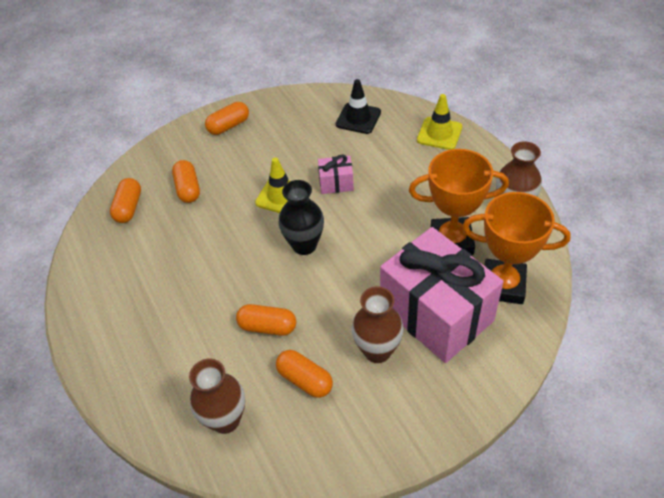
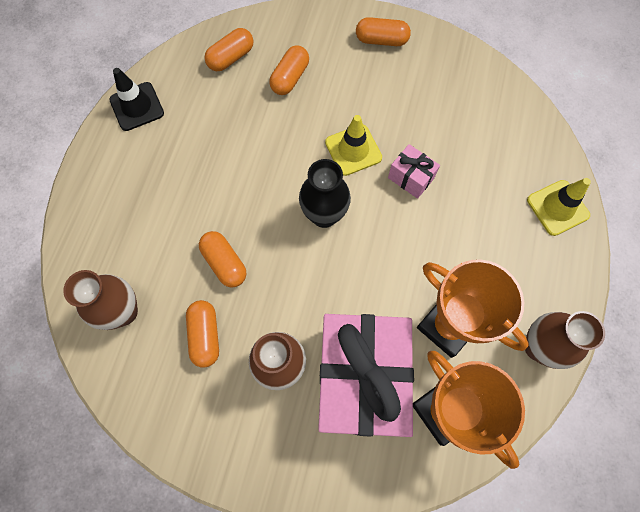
camera: 40 degrees right, 20 degrees up
black traffic cone [336,79,381,134] -> black traffic cone moved to [109,68,164,131]

